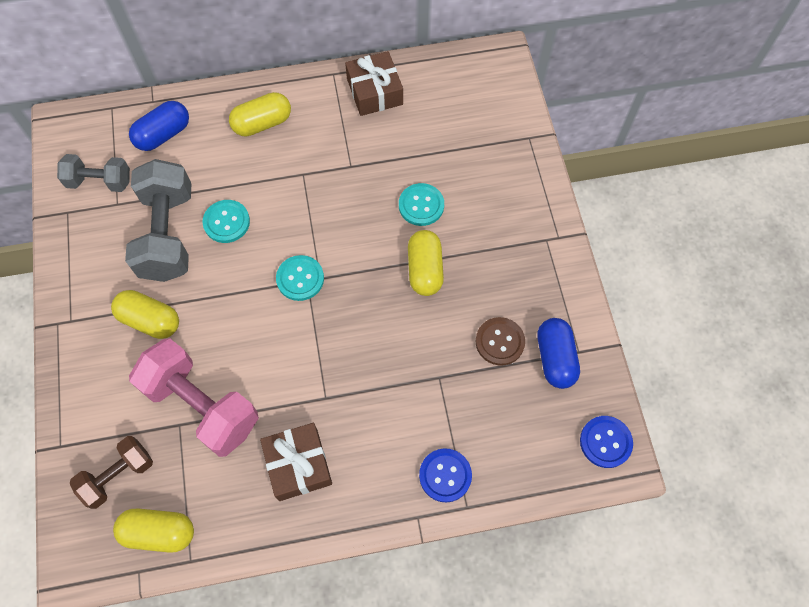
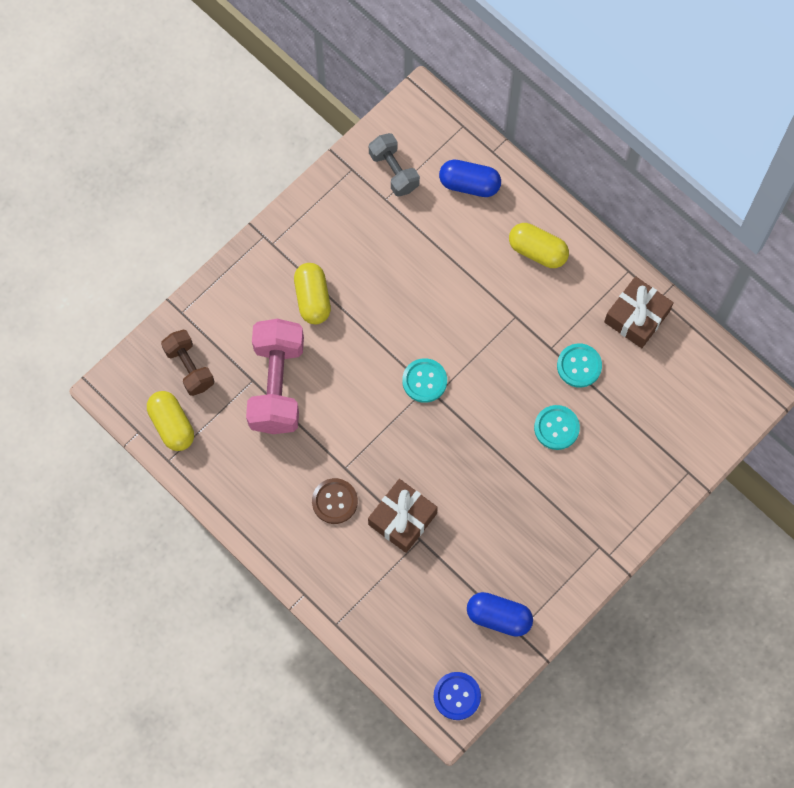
camera: 55 degrees right, 5 degrees up
brown dumbbell [70,436,153,509] -> brown dumbbell turned 45 degrees clockwise [161,330,214,396]
grey dumbbell [125,159,191,282] -> none
turquoise button [202,200,250,243] -> turquoise button moved to [557,343,602,388]
brown gift [260,423,332,501] -> brown gift moved to [368,479,438,553]
yellow capsule [408,230,444,296] -> none
blue button [419,448,472,502] -> none
brown button [476,317,525,366] -> brown button moved to [312,478,358,524]
blue capsule [538,318,580,389] -> blue capsule turned 60 degrees clockwise [467,592,533,637]

